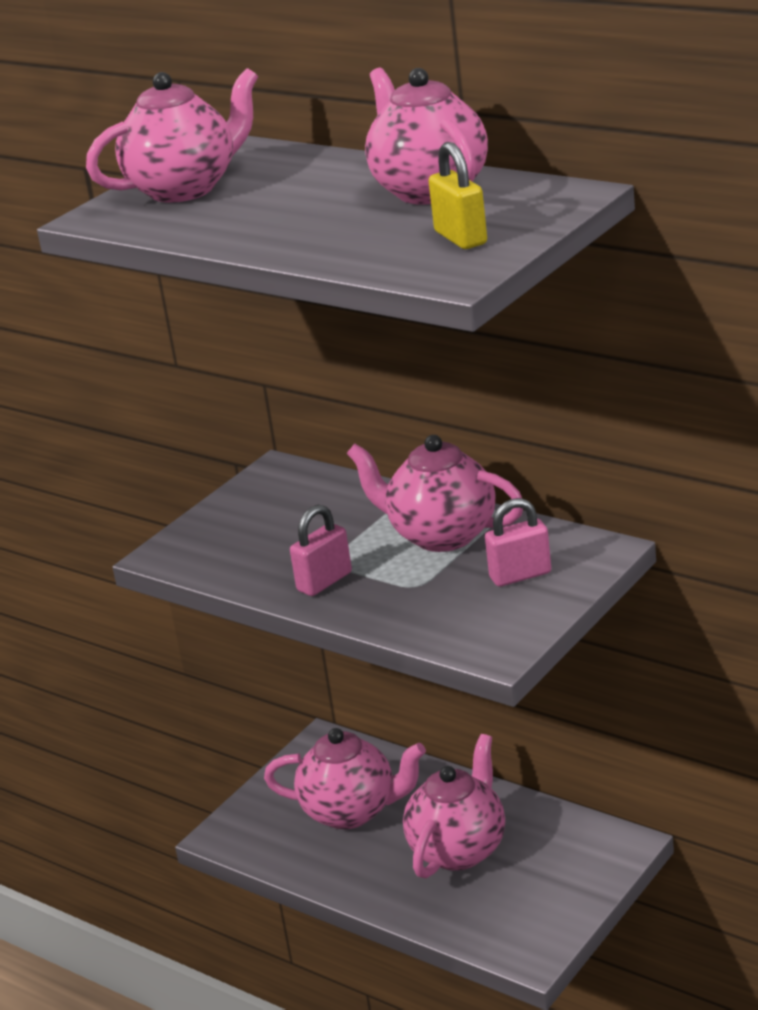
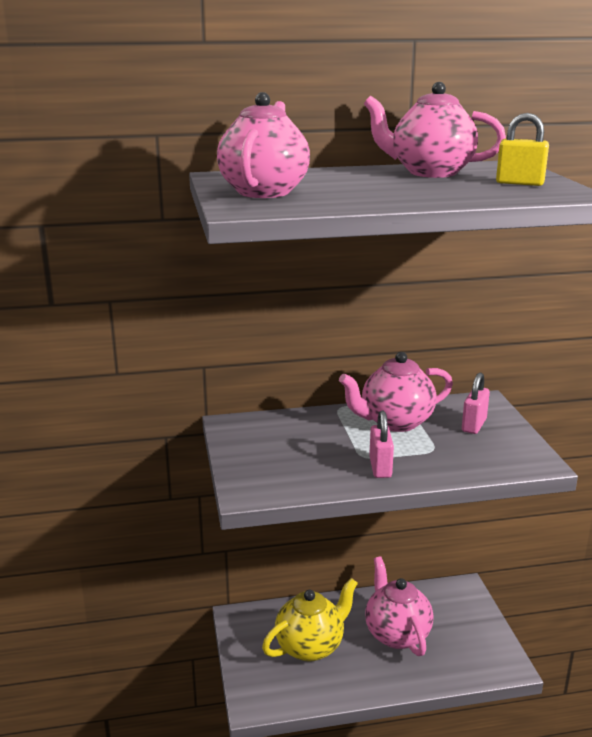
camera: 50 degrees left, 5 degrees down
pink teapot [264,728,426,829] -> yellow teapot [262,578,358,661]

